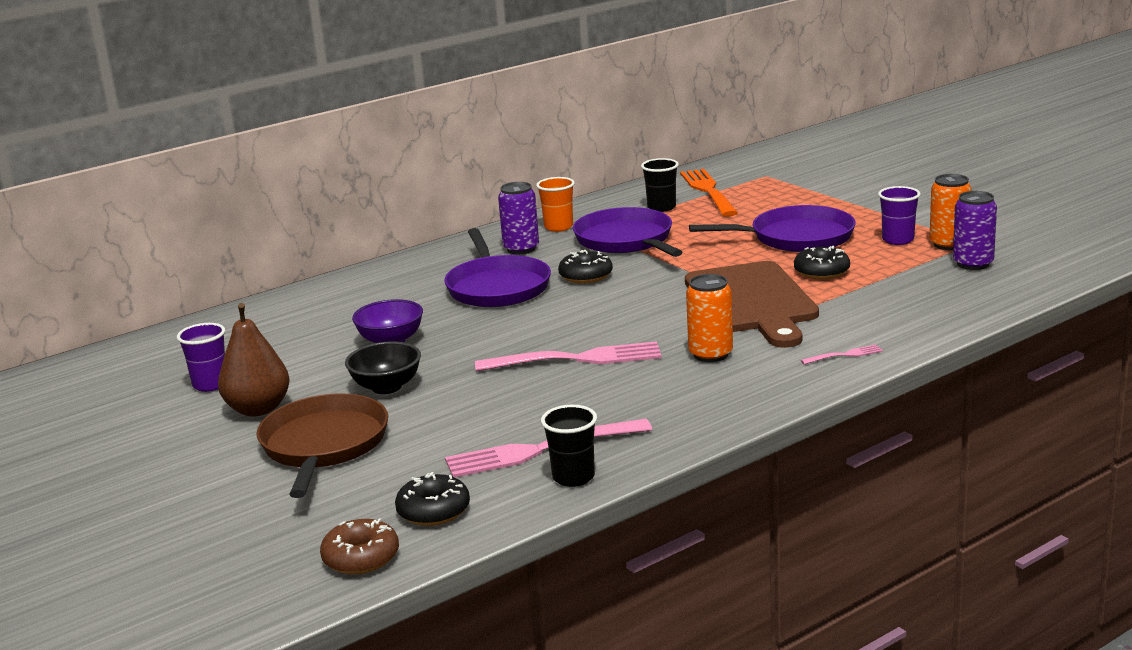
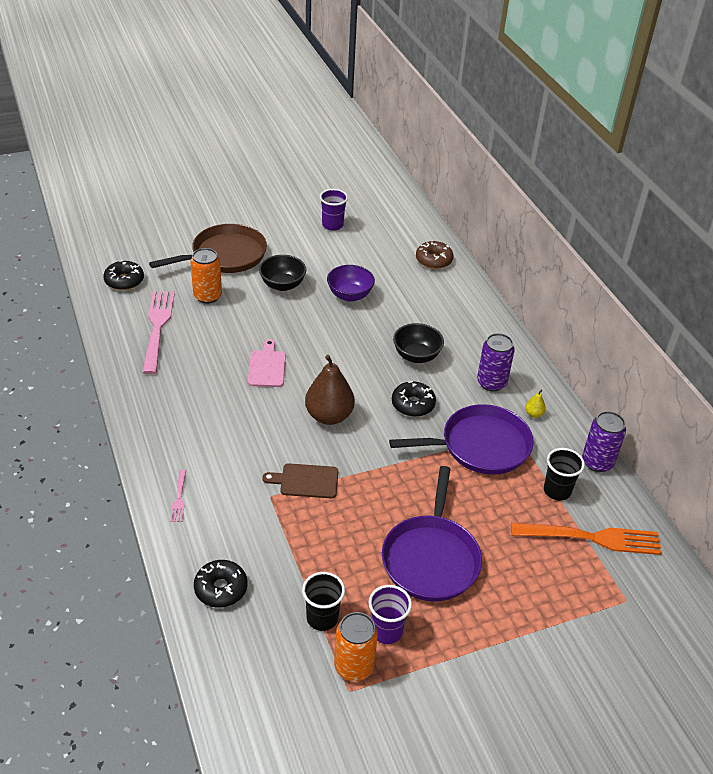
camera: 100 degrees right, 20 degrees up
brown pear [218,303,290,417] -> brown pear moved to [305,355,355,425]
brown pan [256,393,388,498] -> brown pan turned 45 degrees counterclockwise [149,224,267,273]
brown donut [320,518,399,574] -> brown donut moved to [416,241,454,269]
purple pan [444,228,551,307] -> black bowl [393,323,444,363]
pink fork [475,341,662,372] -> pink cutting board [248,339,286,387]
orange cup [536,177,575,232] -> yellow pear [525,390,546,418]
black cup [541,405,597,487] -> black cup moved to [302,572,345,631]
brown cutting board [685,261,819,348] -> brown cutting board [262,463,338,498], size x0.47
orange can [686,274,733,362] -> orange can moved to [190,248,222,304]
black donut [794,246,850,280] -> black donut moved to [194,560,247,608]
purple can [953,191,997,270] -> purple can moved to [582,411,626,472]

